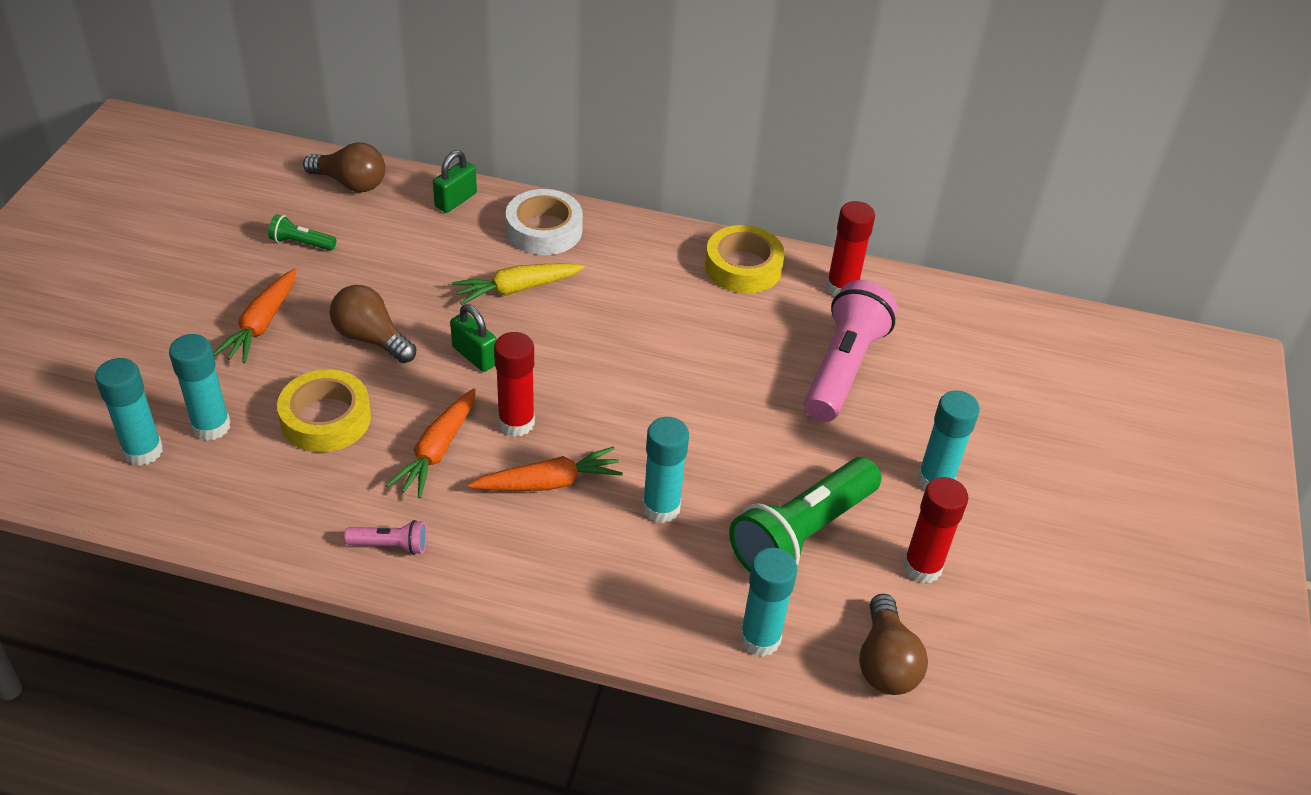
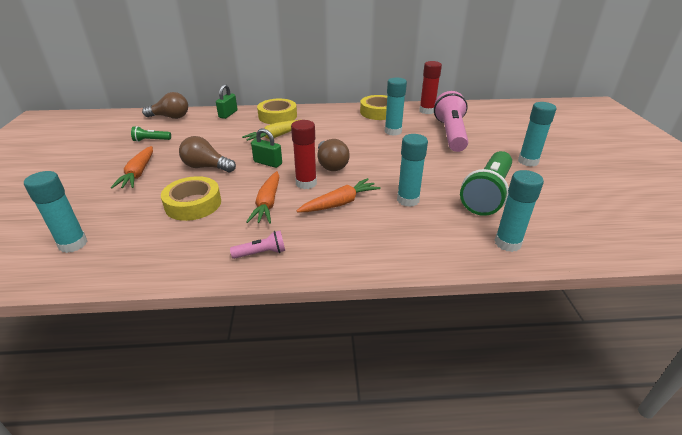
camera: 15 degrees left, 10 degrees down
turquoise glue stick [169,334,231,440] -> turquoise glue stick moved to [385,78,407,136]
white tape [506,189,583,255] -> yellow tape [257,99,297,124]
brown light bulb [859,594,928,695] -> brown light bulb moved to [318,139,350,171]
red glue stick [903,477,968,583] -> none

